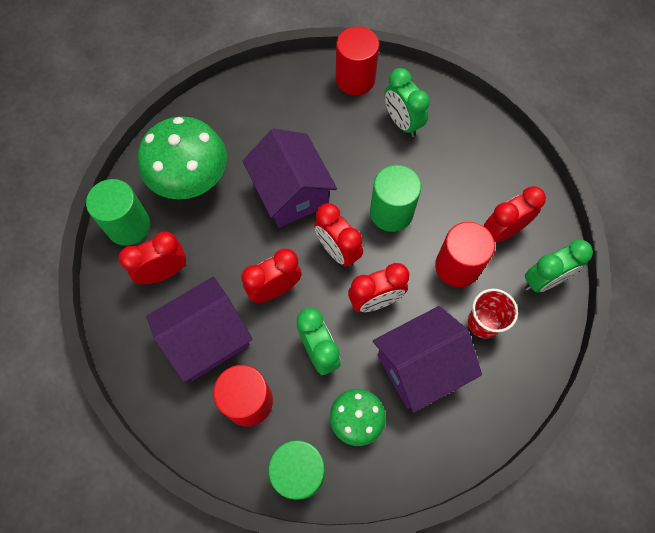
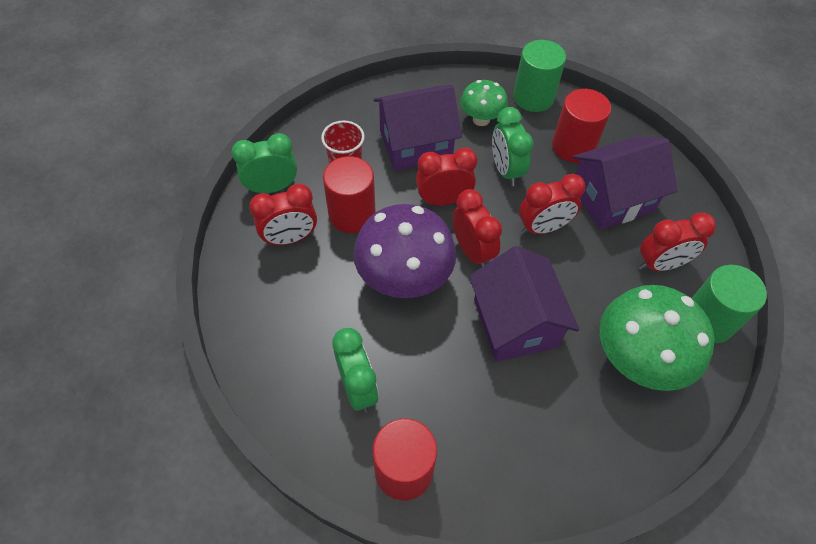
camera: 170 degrees left, 10 degrees down
green cylinder [370,165,421,232] -> purple mushroom [353,204,456,298]

